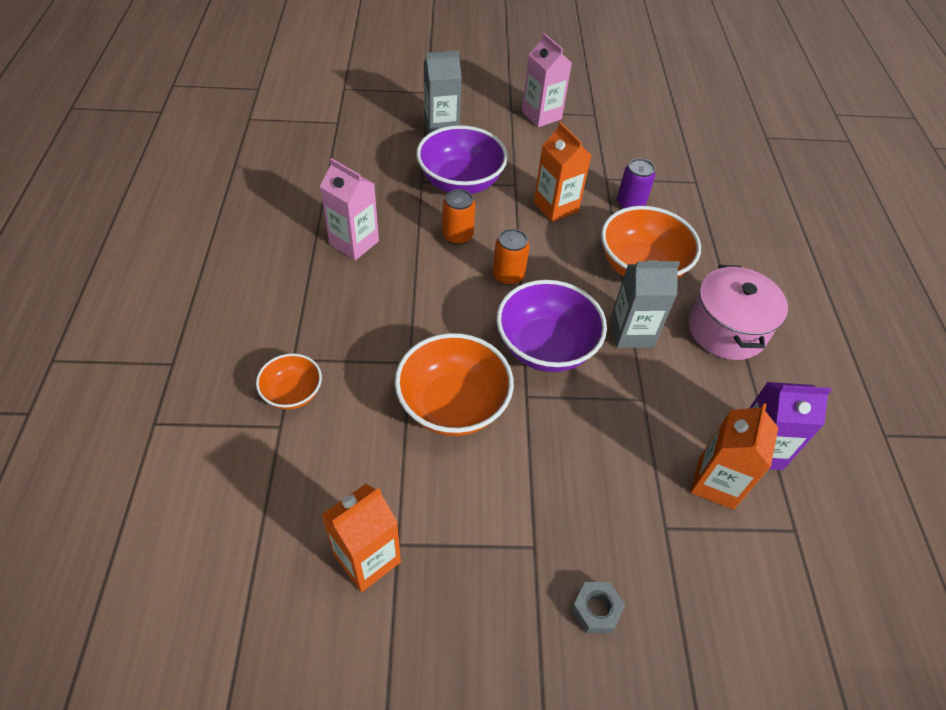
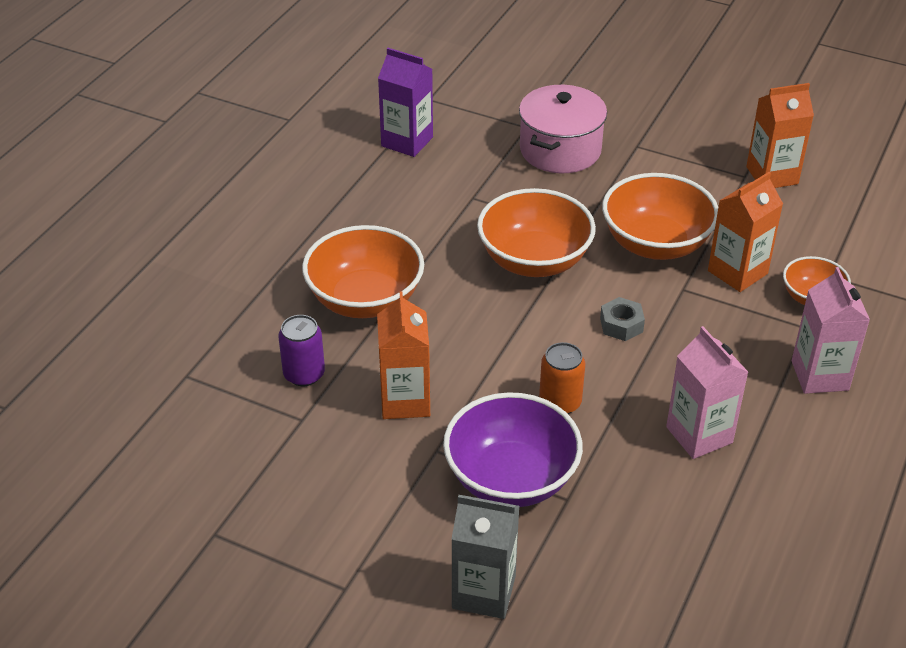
camera: 150 degrees left, 10 degrees down
orange can [493,229,530,285] -> none
purple bowl [496,280,607,372] -> orange bowl [477,188,596,277]
pink carton [522,33,572,127] -> pink carton moved to [792,267,870,394]
grey nut [571,582,625,633] -> grey nut moved to [600,297,645,341]
grey carton [610,261,680,348] -> none
pink pot [688,265,788,360] -> pink pot moved to [519,85,607,173]
orange carton [691,403,778,510] -> orange carton moved to [708,172,783,292]

